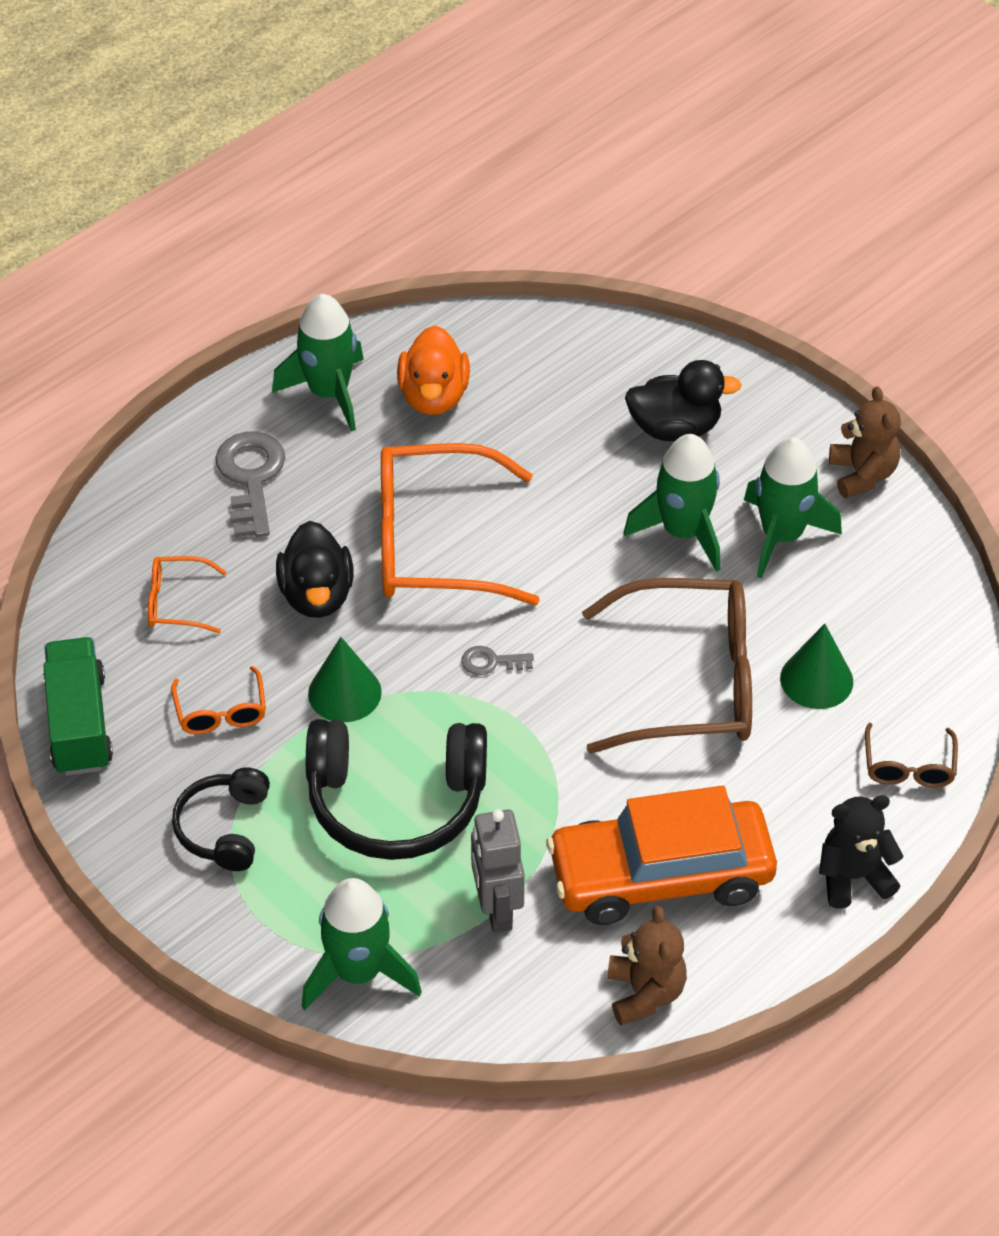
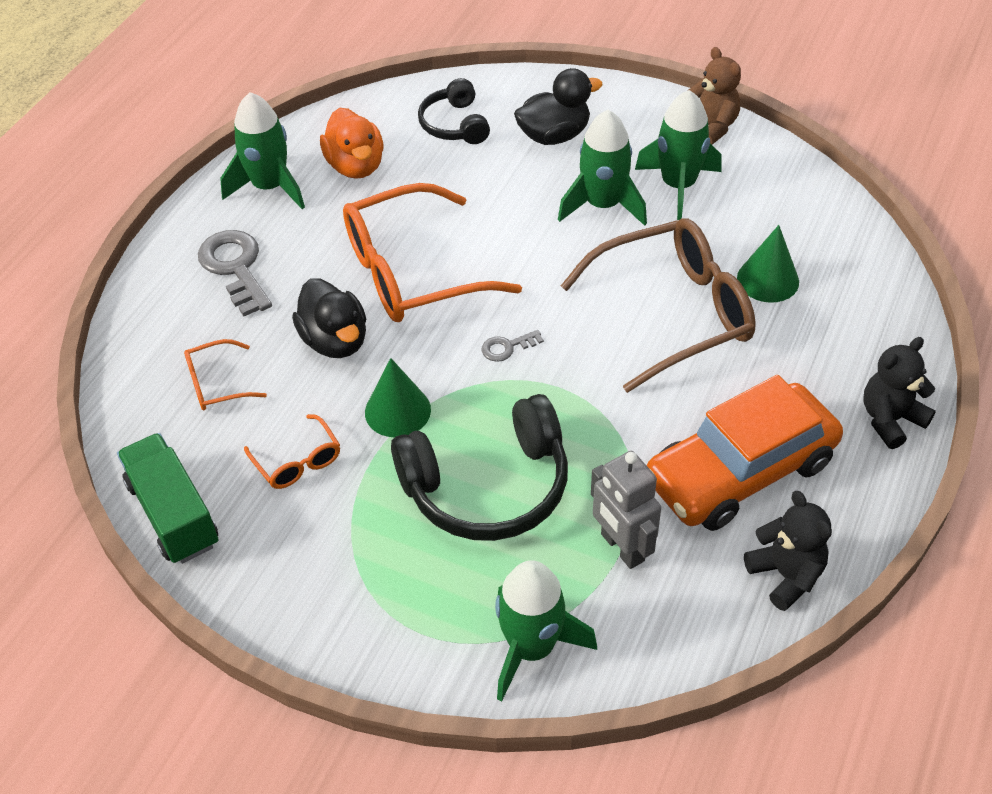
camera: 20 degrees left, 0 degrees up
black headphones [172,768,270,871] -> black headphones moved to [418,78,490,144]
brown teddy bear [607,905,687,1026] -> black teddy bear [744,491,832,611]
brown glasses [865,723,958,787] -> none

